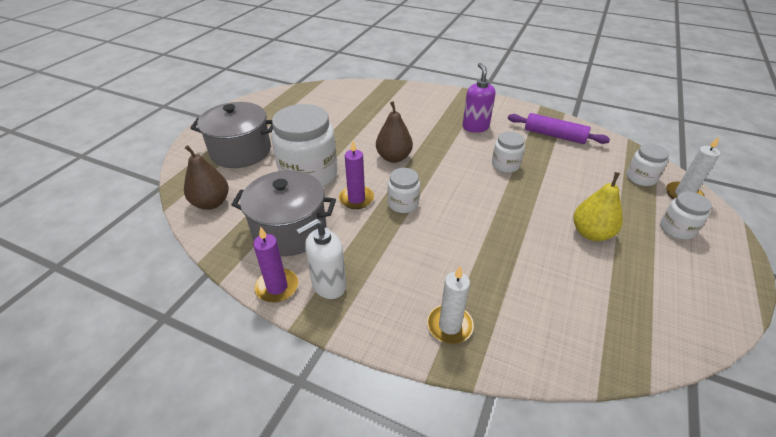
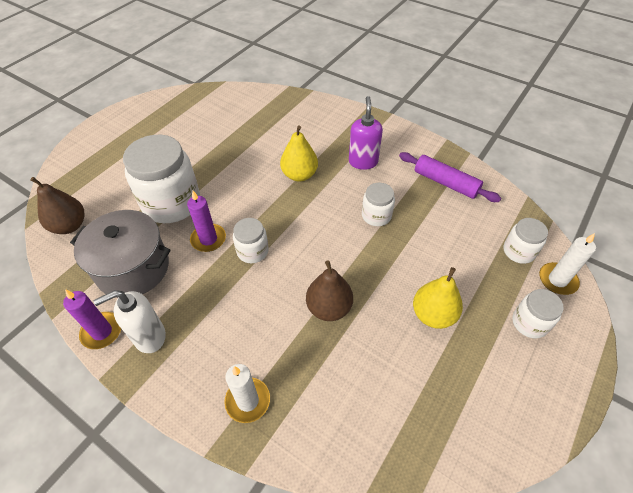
camera: 10 degrees right, 10 degrees up
grey pot [190,102,273,168] -> none
brown pear [376,101,413,163] -> brown pear moved to [306,260,353,321]
none -> yellow pear [280,125,318,181]

